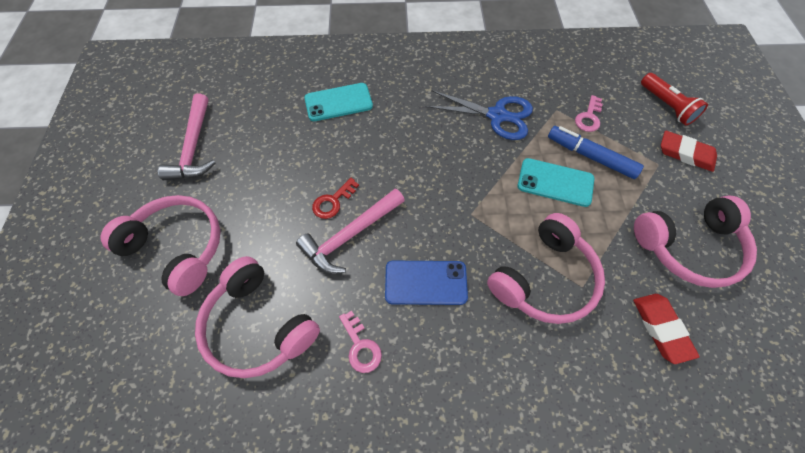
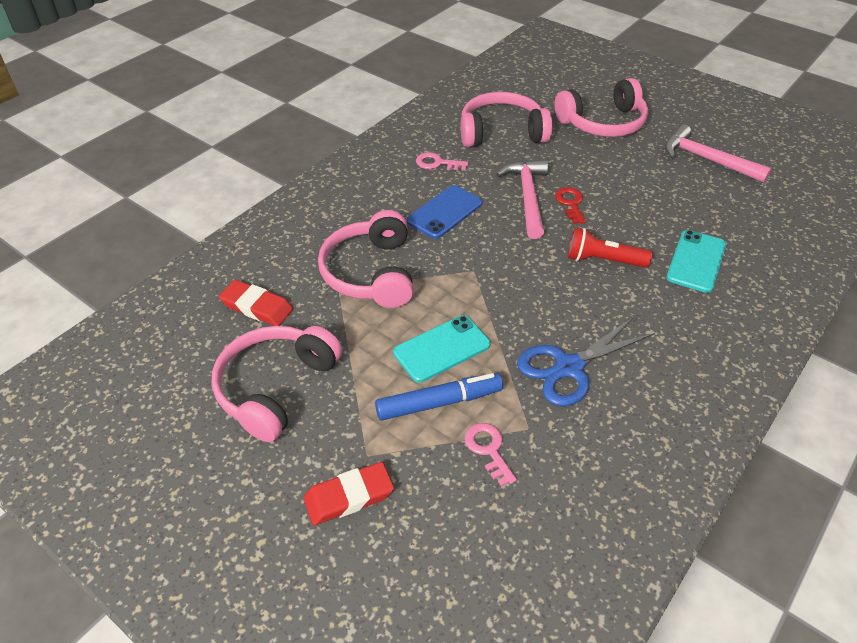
camera: 130 degrees right, 15 degrees down
red flashlight [641,73,708,125] -> red flashlight moved to [568,227,652,268]

